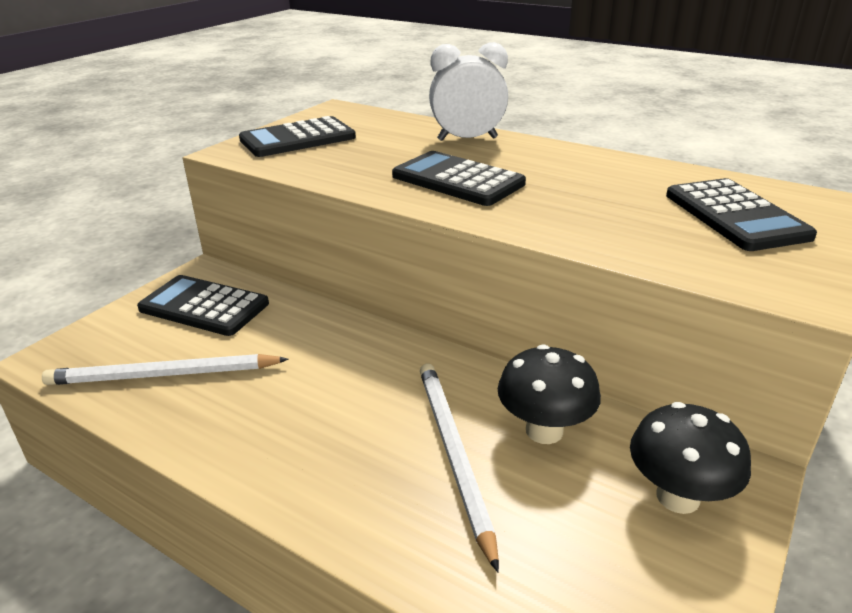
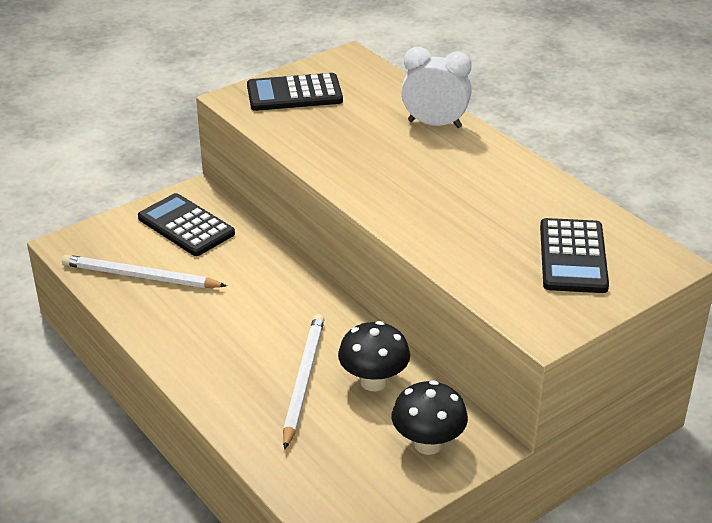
camera: 20 degrees right, 5 degrees up
black calculator [392,151,526,206] -> none

